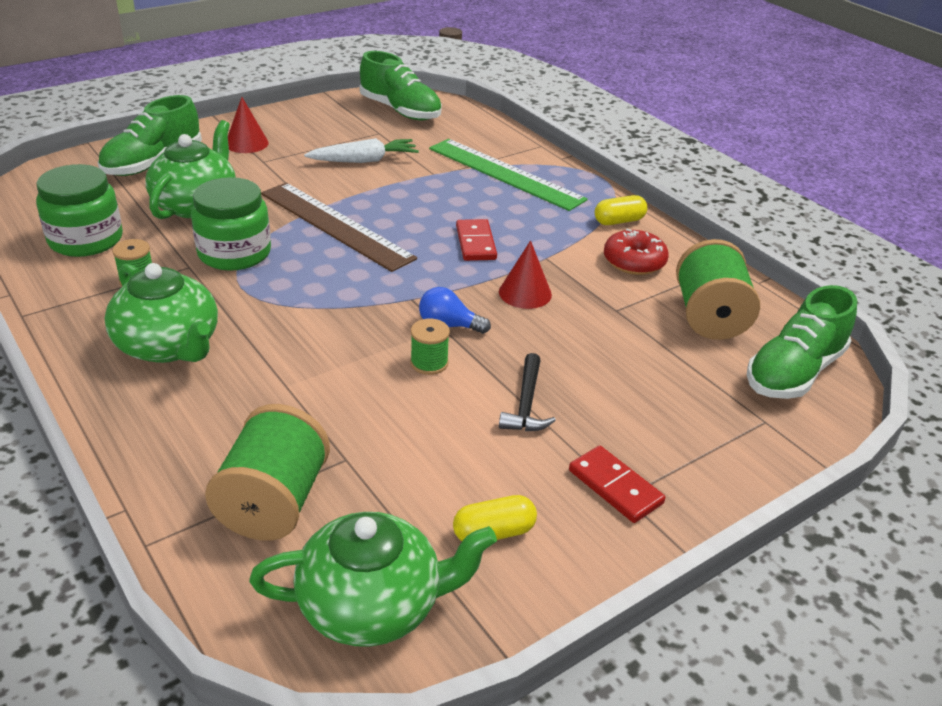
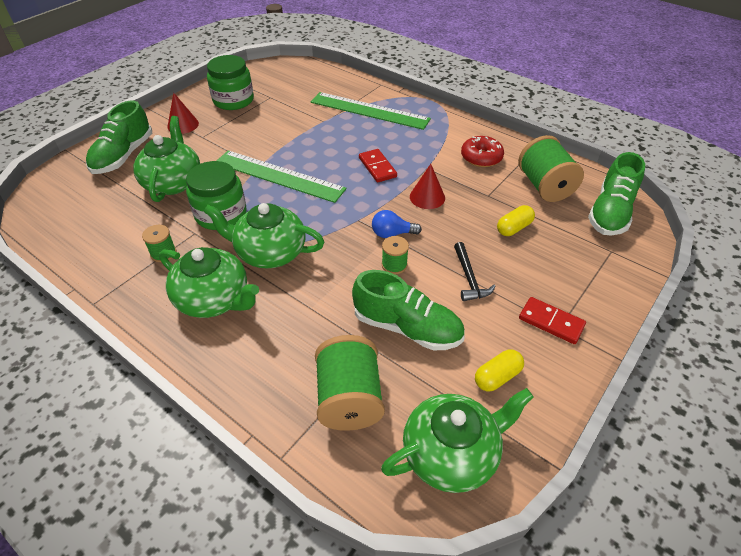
camera: 15 degrees left, 10 degrees up
green jar [36,164,123,257] -> green jar moved to [207,55,254,110]
brown ruler [261,183,417,272] -> green ruler [217,150,346,203]
white carrot [304,138,419,163] -> none
green shoe [360,51,442,120] -> green shoe moved to [352,270,465,350]
yellow capsule [595,195,647,225] -> yellow capsule moved to [497,205,535,236]
none -> green teapot [203,203,324,268]

